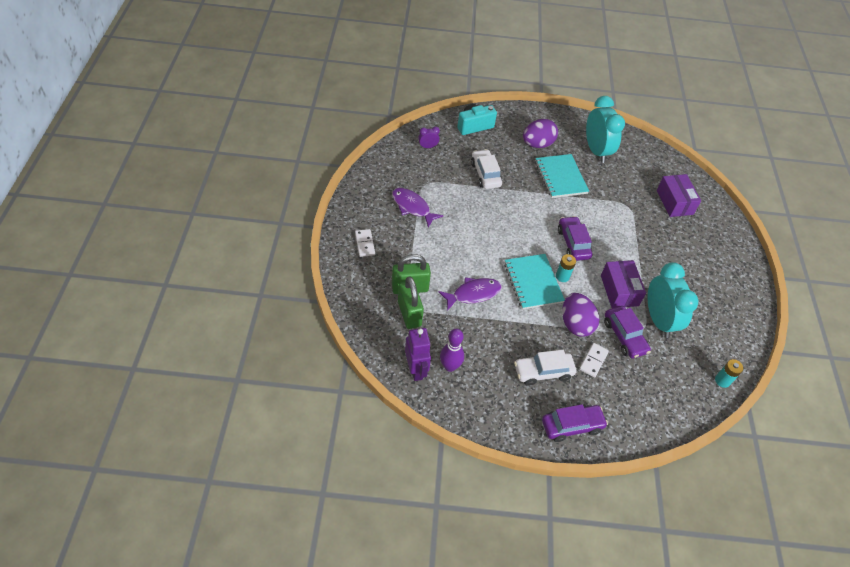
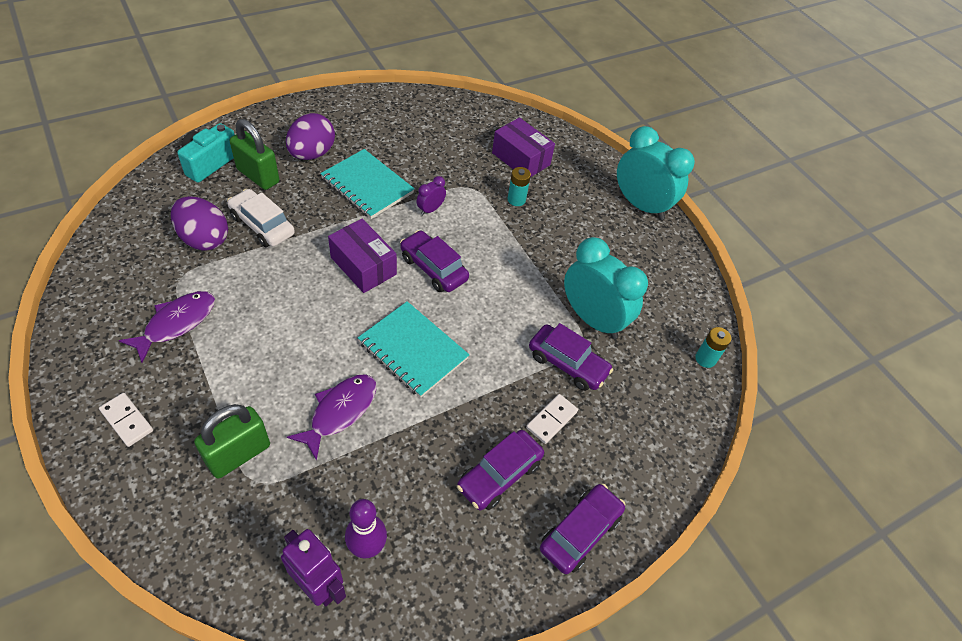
camera: 35 degrees left, 0 degrees up
purple fish [392,188,443,228] -> purple fish turned 120 degrees clockwise [119,291,215,363]
green padlock [398,276,424,329] -> green padlock moved to [230,119,279,190]
purple clock [418,126,440,148] -> purple clock moved to [416,176,446,215]
white car [514,350,576,386] -> purple car [457,430,544,510]
turquoise battery [556,254,576,282] -> turquoise battery moved to [508,167,531,206]
purple egg [562,293,599,337] -> purple egg moved to [171,196,228,251]
white domino [580,343,609,378] -> white domino turned 45 degrees clockwise [526,394,578,444]
turquoise clock [586,96,625,163] -> turquoise clock moved to [617,126,695,220]
purple box [601,260,646,308] -> purple box moved to [328,219,397,293]

